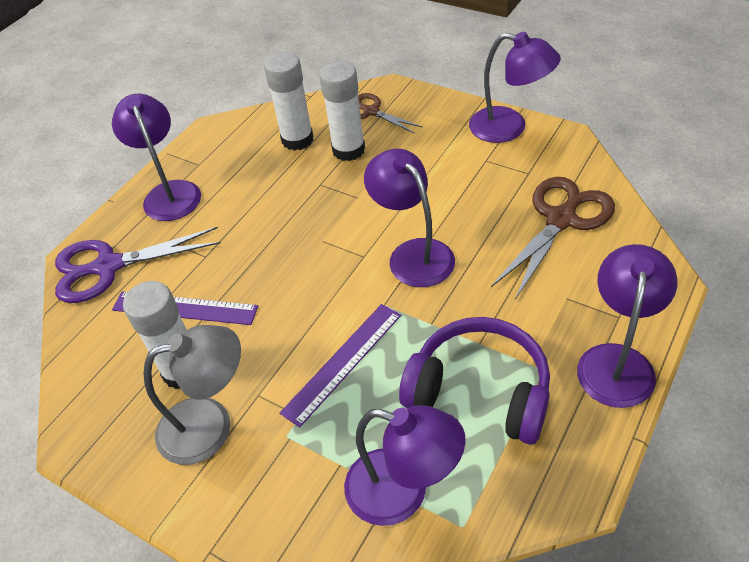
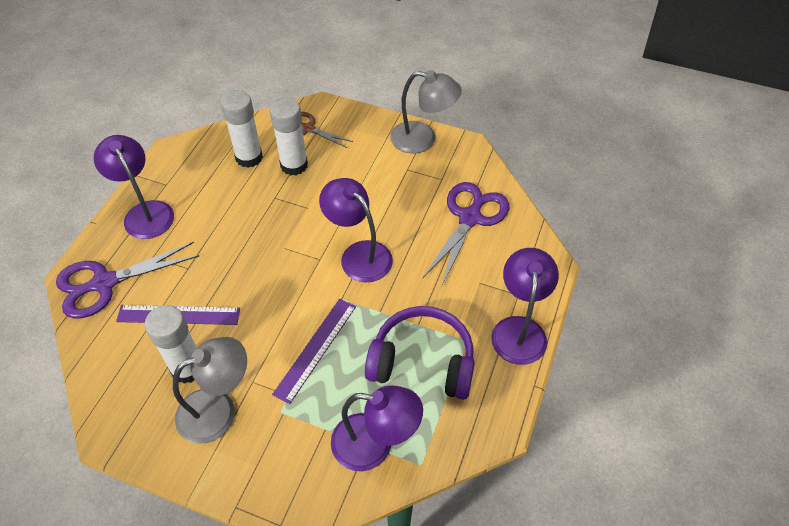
camera: 15 degrees left, 5 degrees up
purple lamp [469,32,561,143] -> grey lamp [390,70,462,154]
brown scissors [491,177,615,300] -> purple scissors [423,182,509,286]

